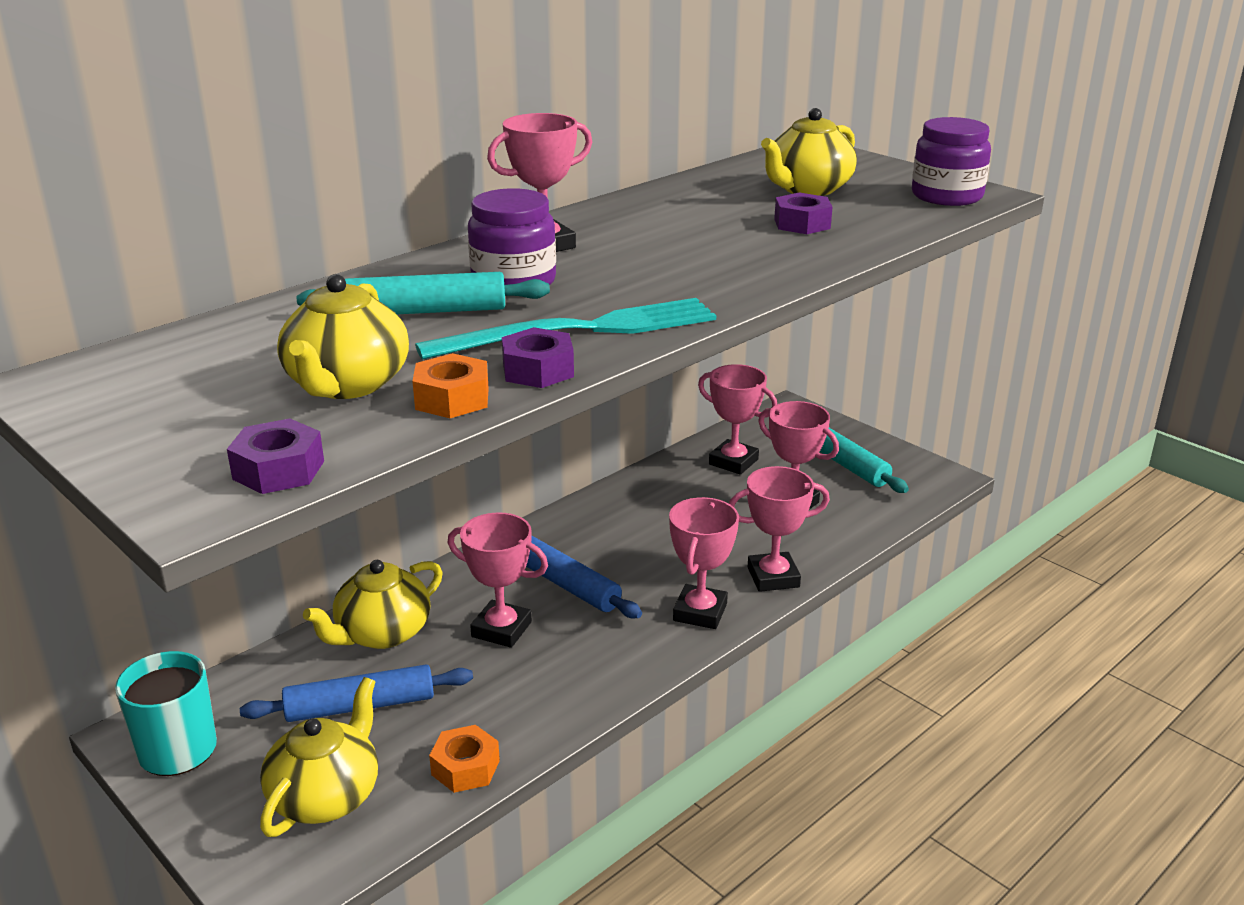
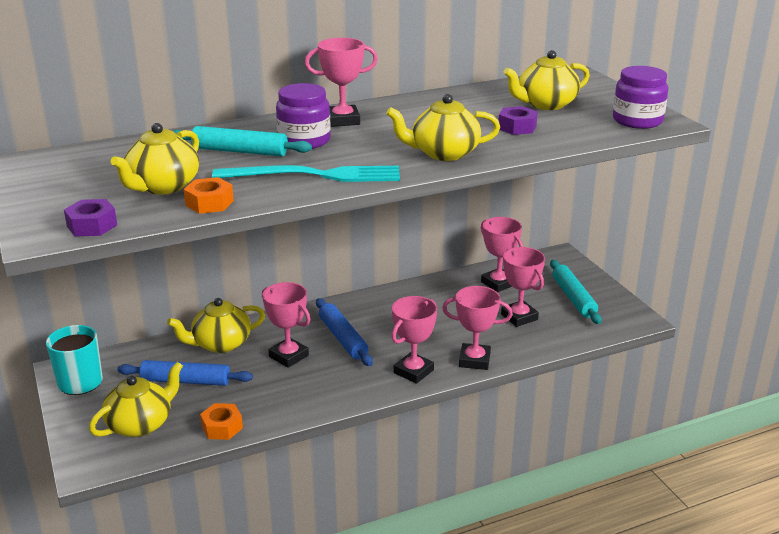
camera: 20 degrees right, 0 degrees up
purple nut [502,327,574,388] -> none
none -> yellow teapot [386,94,500,161]

